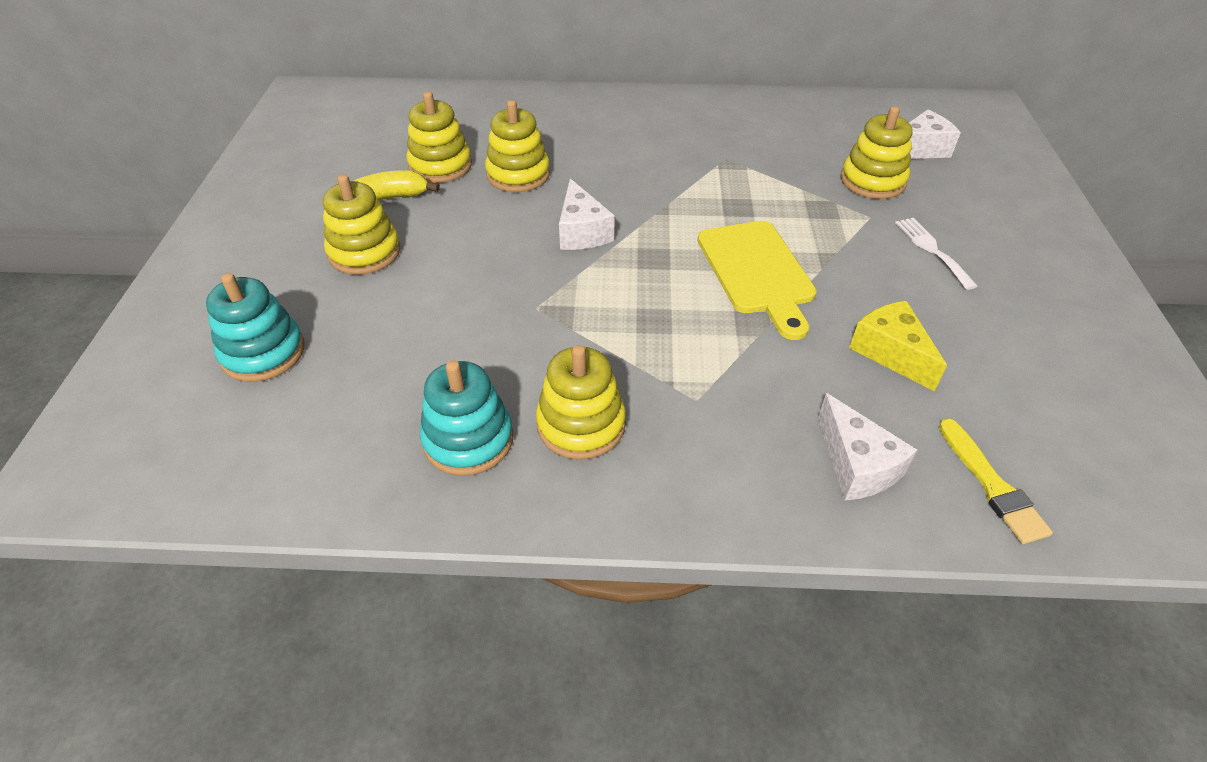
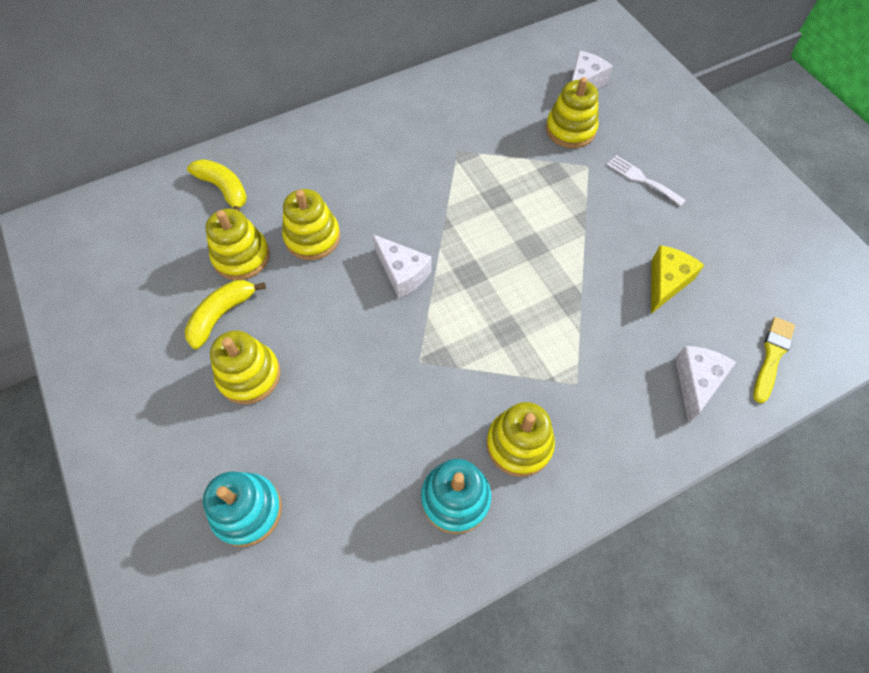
camera: 30 degrees left, 15 degrees up
yellow cutting board [698,221,817,340] -> none
white cheese [818,393,917,501] -> white cheese turned 105 degrees counterclockwise [675,346,736,423]
yellow cheese [849,301,947,391] -> yellow cheese turned 90 degrees clockwise [651,245,704,314]
yellow brush [939,418,1053,544] -> yellow brush turned 105 degrees counterclockwise [753,317,795,403]
none -> yellow banana [187,159,247,211]

